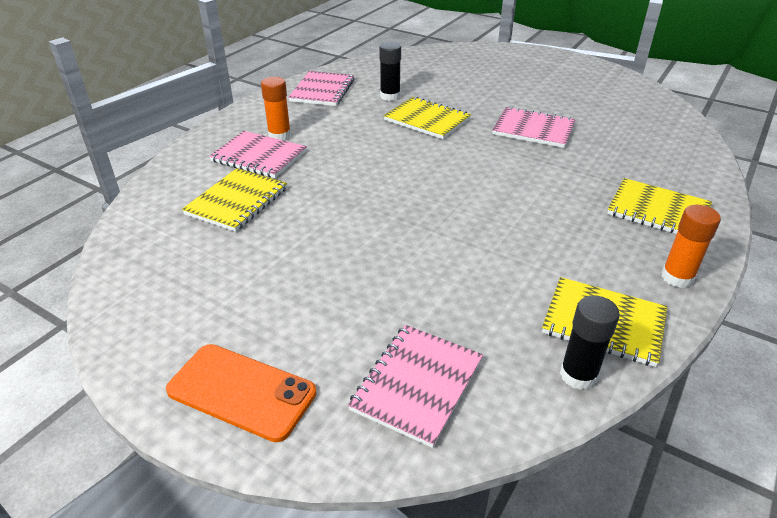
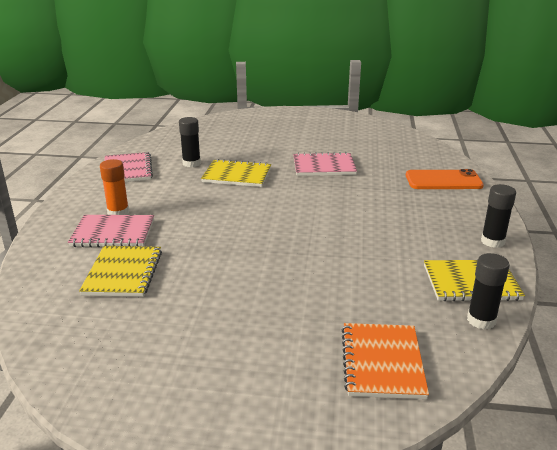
camera: 25 degrees left, 10 degrees down
orange phone [166,344,316,442] -> orange phone moved to [406,169,484,189]
pink notebook [348,325,483,448] -> orange notebook [342,323,429,399]
yellow notebook [607,178,712,234] -> none
orange glue stick [661,205,721,288] -> black glue stick [481,184,516,248]

